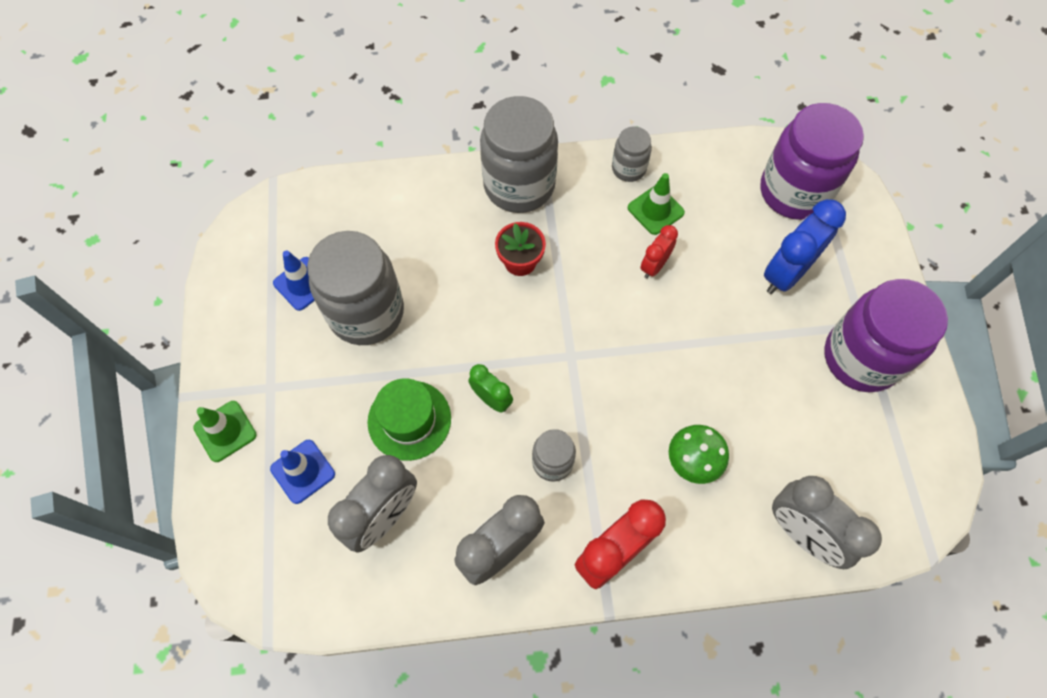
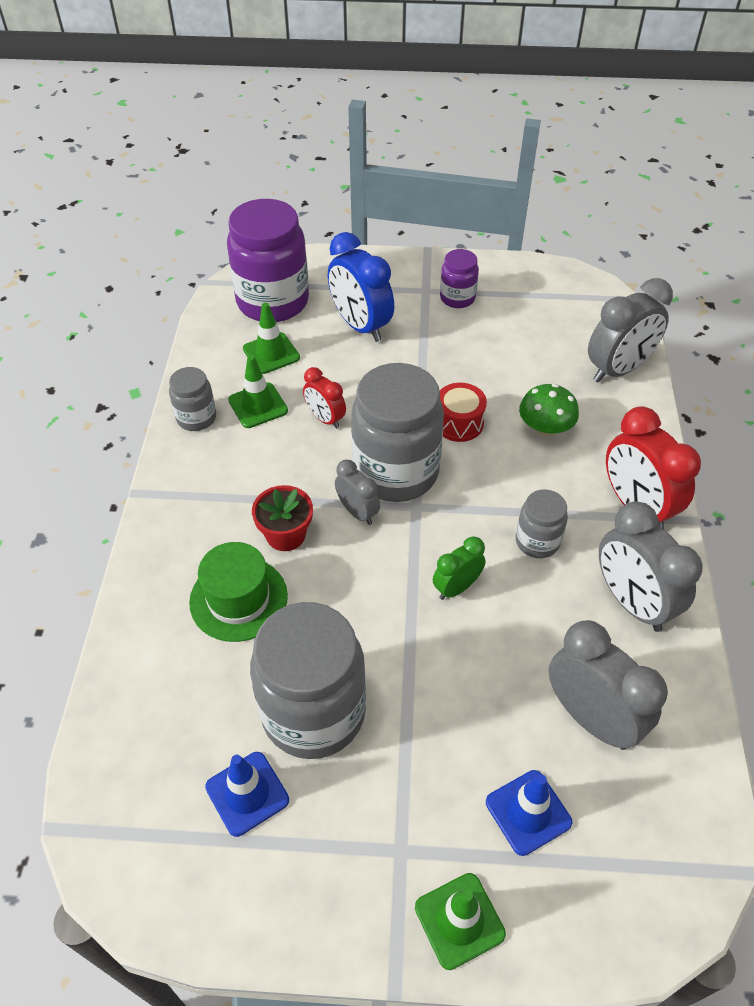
camera: 80 degrees left, 15 degrees down
green hat [368,378,451,461] -> green hat moved to [189,542,288,642]
grey jar [480,96,558,213] -> grey jar moved to [351,363,444,502]
purple jar [824,279,948,392] -> purple jar [440,249,479,308], size x0.49
none -> green traffic cone [243,303,300,374]
none -> grey clock [335,460,380,525]
none -> red drum [440,383,487,442]

